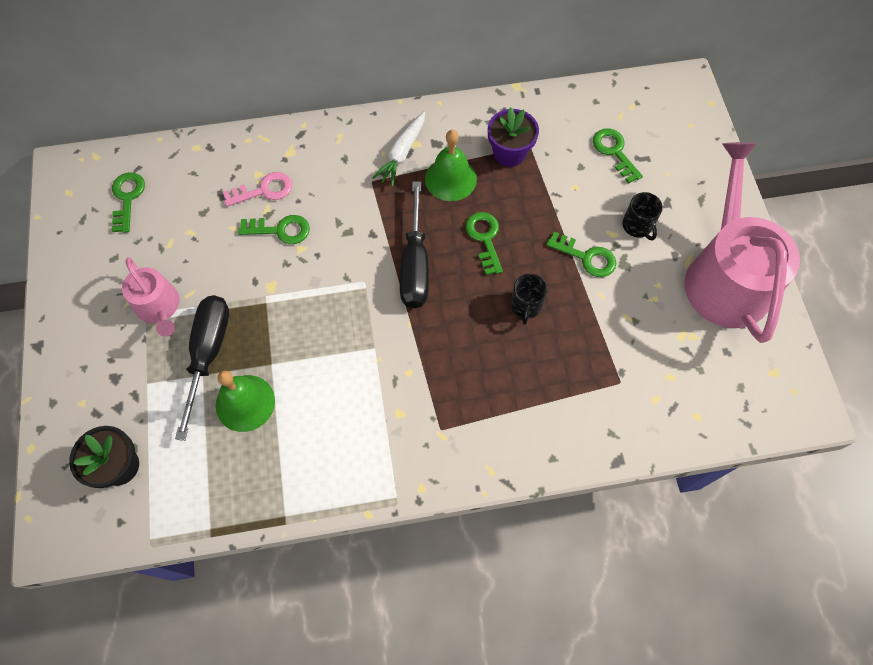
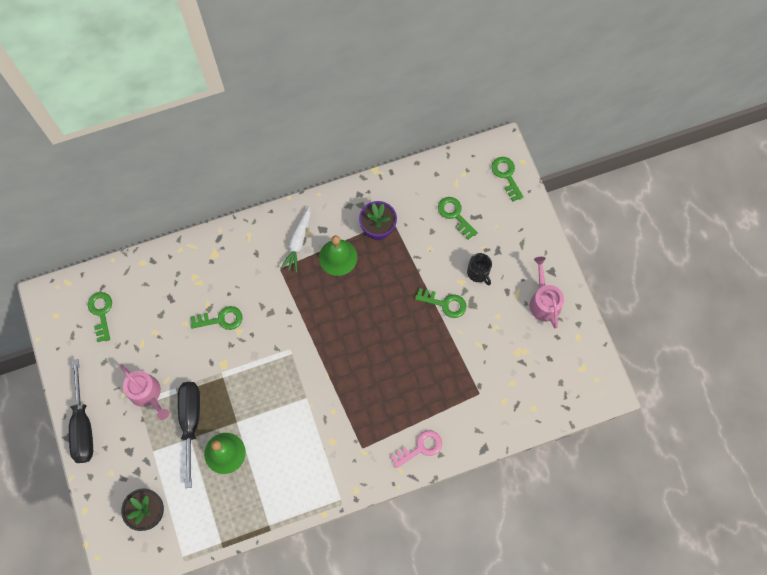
camera: 10 degrees left, 5 degrees up
pink key [223,172,292,207] -> pink key moved to [390,430,442,468]
black screwdriver [400,181,429,308] -> black screwdriver moved to [69,359,93,463]
green key [466,212,503,275] -> green key moved to [491,157,524,201]
black mug [511,274,548,325] -> none
pink watering can [685,142,800,343] -> pink watering can [530,257,564,328], size x0.51

